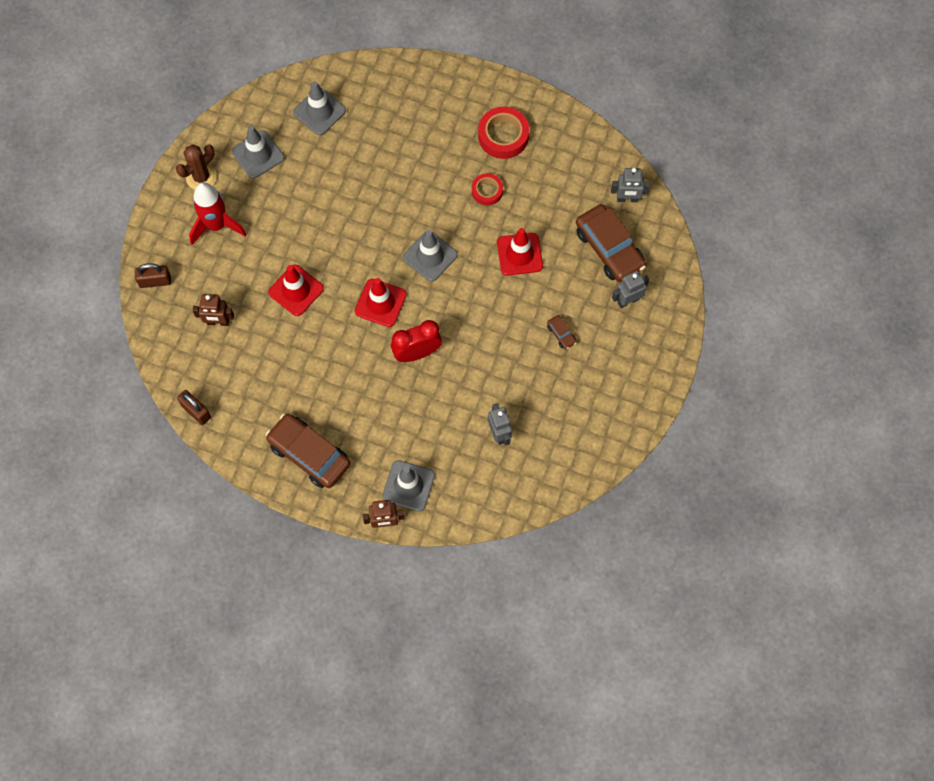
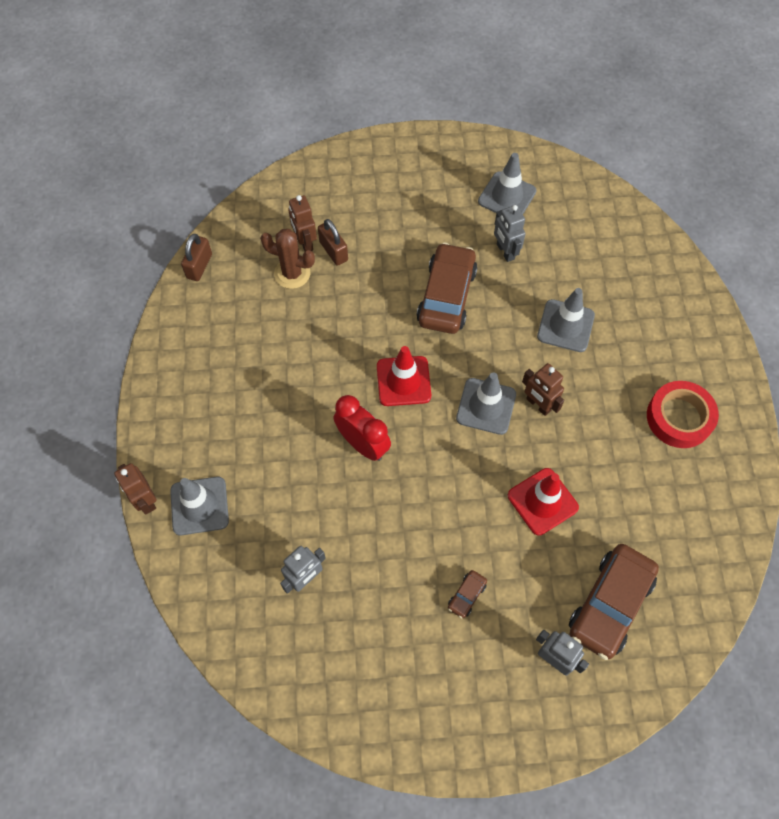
camera: 65 degrees right, 5 degrees down
brown padlock [135,263,171,288] -> brown padlock moved to [318,219,348,266]
brown cactus [176,145,217,190] -> brown cactus moved to [260,229,315,289]
red rocket [189,182,246,245] -> none
brown car [266,413,350,488] -> brown car moved to [417,243,478,334]
red traffic cone [268,265,324,316] -> none
grey traffic cone [293,81,346,135] -> grey traffic cone moved to [537,288,595,352]
red tape [472,173,503,206] -> none
grey robot [611,168,650,202] -> grey robot moved to [494,205,526,262]
none -> brown robot [522,363,564,416]

